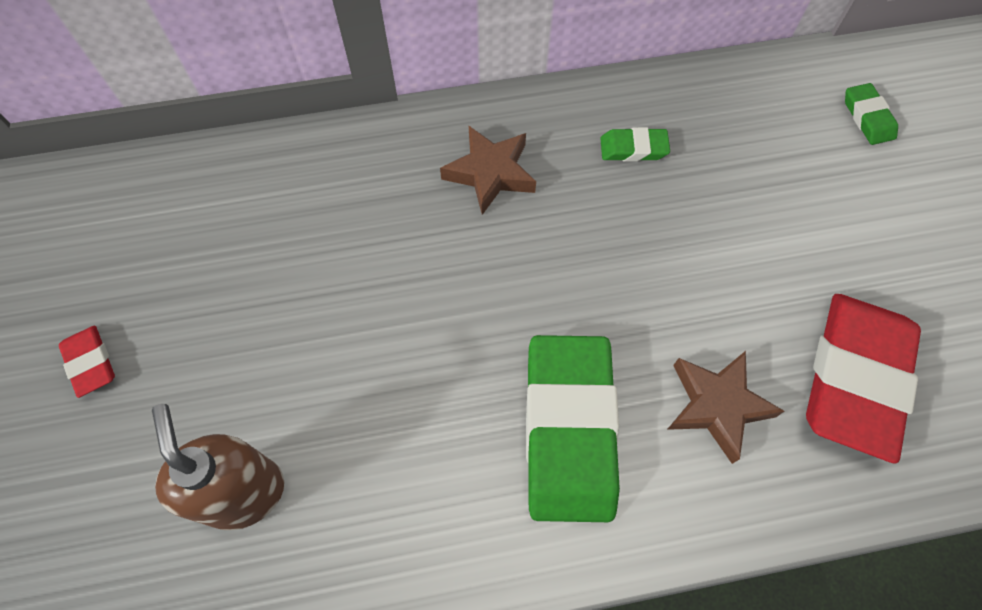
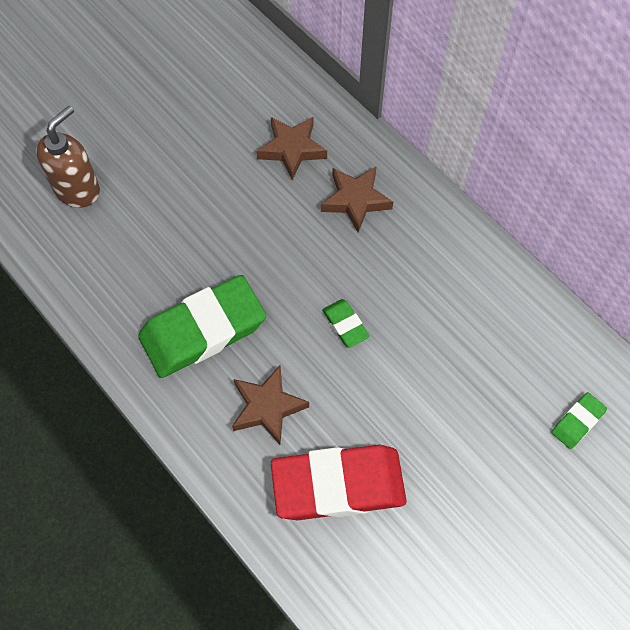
camera: 60 degrees right, 0 degrees up
red eraser [59,326,115,398] -> none
green eraser [600,127,670,161] -> green eraser moved to [322,299,370,348]
none -> brown star [257,117,327,180]

